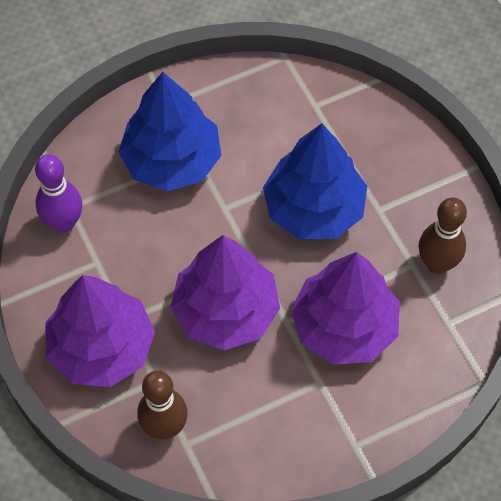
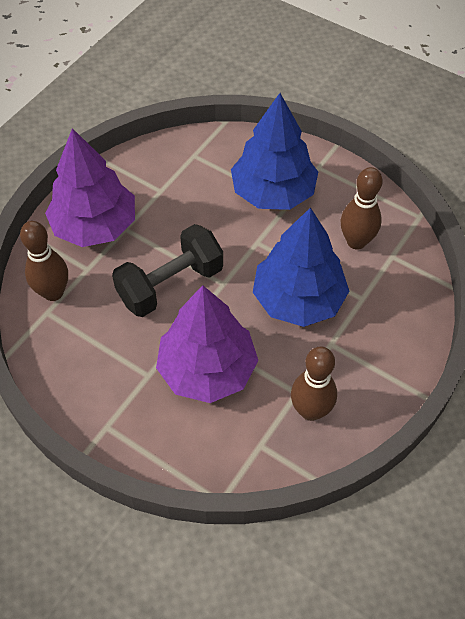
camera: 60 degrees right, 5 degrees down
purple bowling pin [35,154,82,233] -> none
purple tree [171,235,280,350] -> black dumbbell [112,224,223,317]
none -> brown bowling pin [341,167,383,250]

